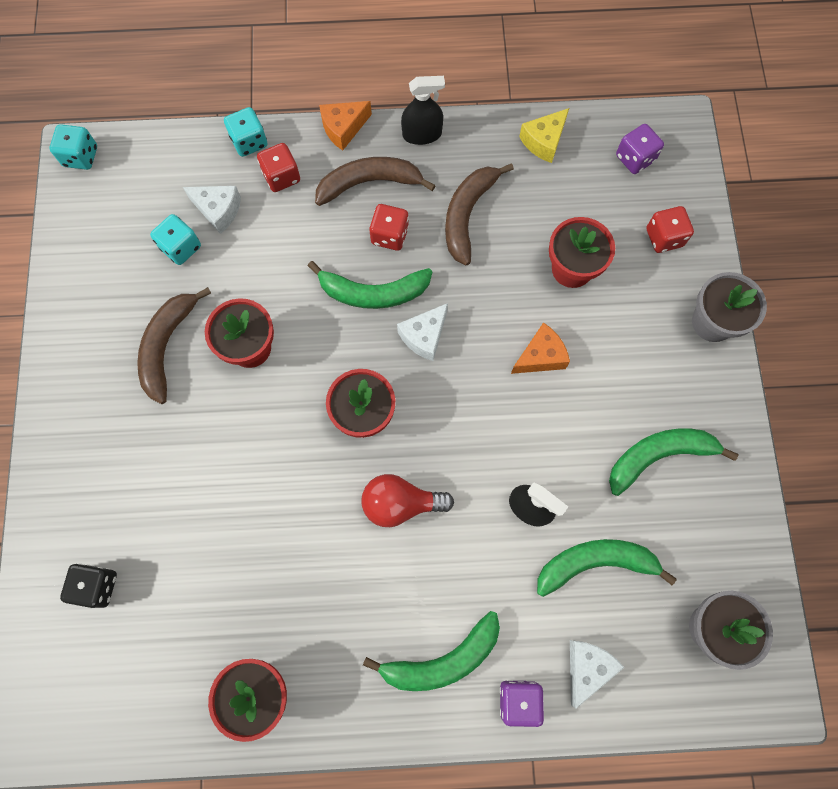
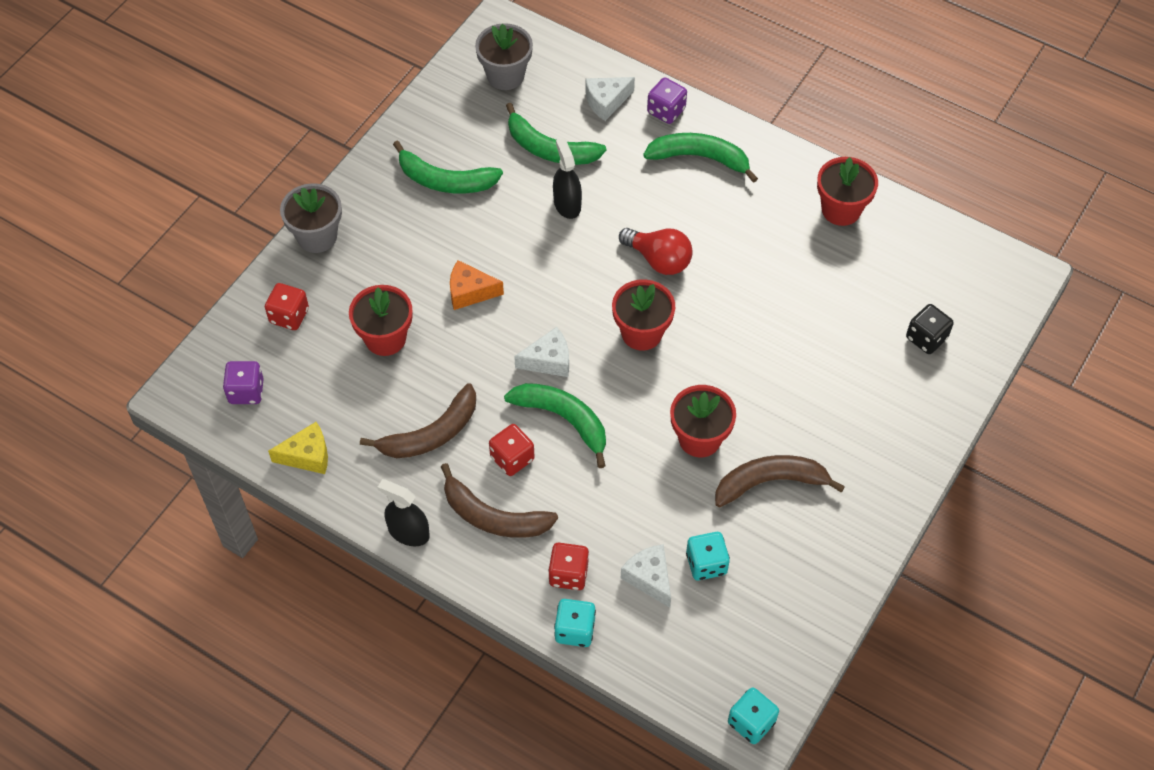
camera: 145 degrees left, 15 degrees down
brown banana [137,287,211,404] -> brown banana turned 150 degrees counterclockwise [715,455,845,508]
orange cheese [319,101,372,151] -> none

